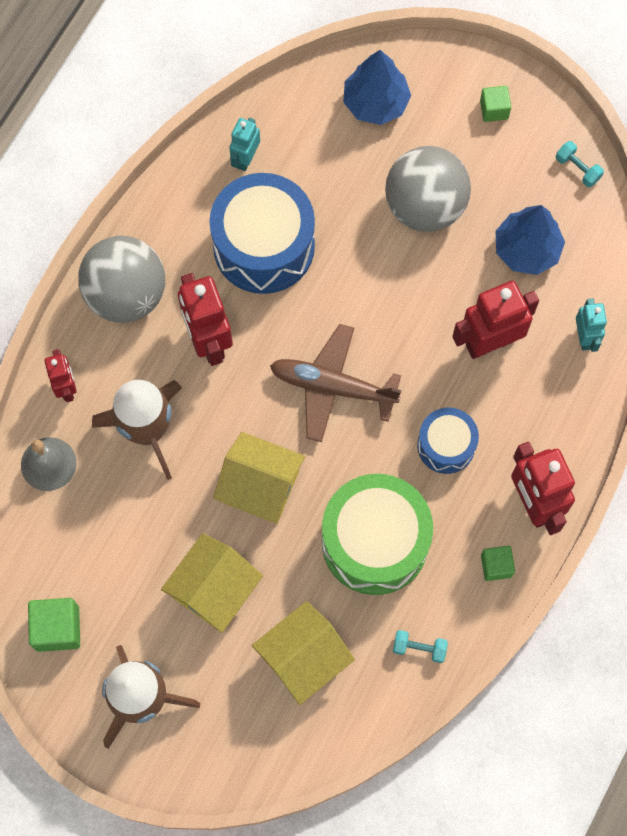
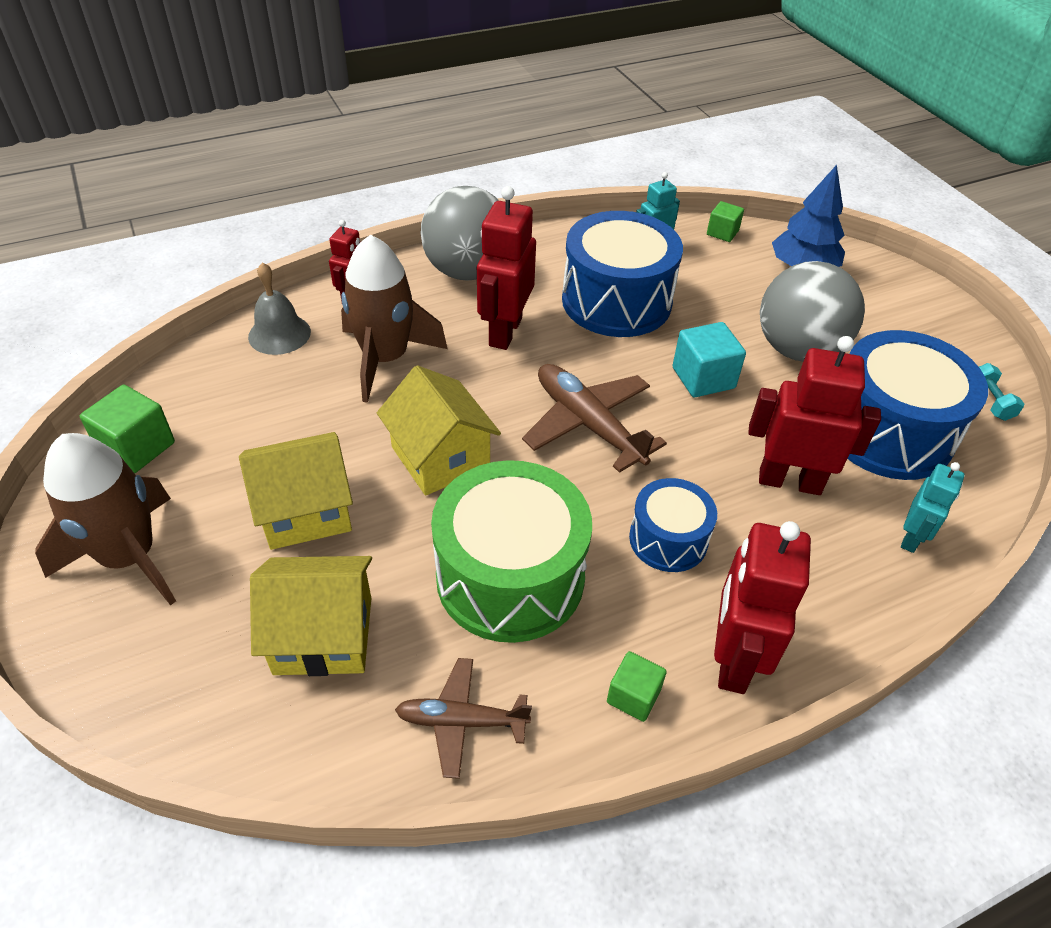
camera: 35 degrees right, 25 degrees down
turquoise dumbbell [393,630,448,663] -> brown plane [395,658,532,779]
green cube [480,86,511,122] -> green cube moved to [707,201,744,242]
blue tree [496,205,565,275] -> blue drum [847,330,988,480]
none -> turquoise cube [673,322,746,397]

